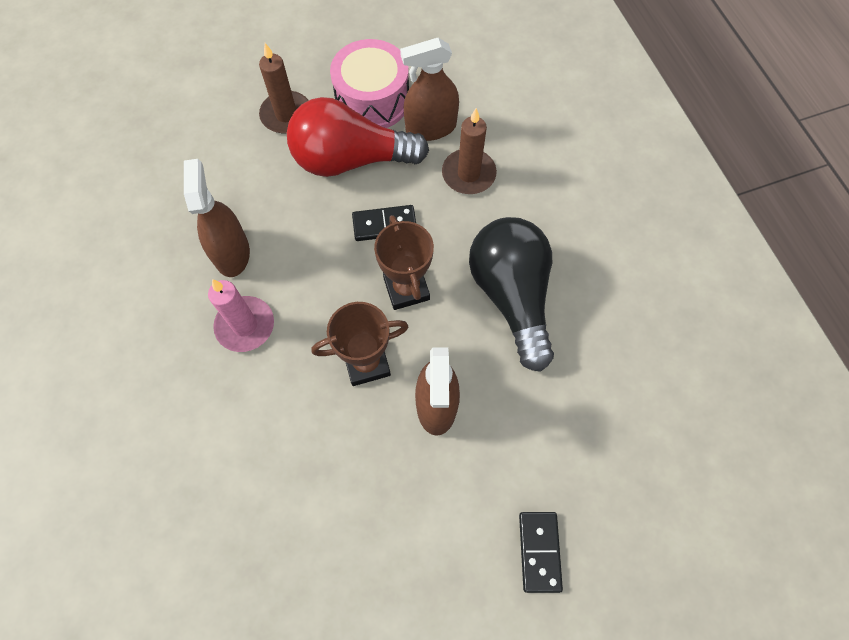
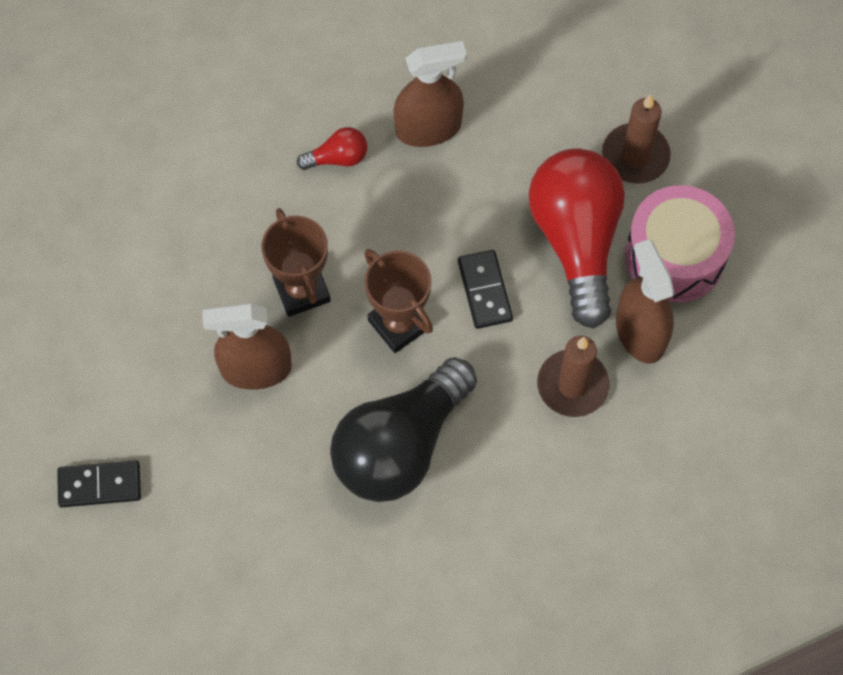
camera: 85 degrees right, 0 degrees up
pink candle [208,279,274,352] -> red light bulb [297,127,367,170]
brown trophy [374,215,434,310] -> brown trophy turned 75 degrees clockwise [364,249,433,353]
black light bulb [469,217,554,372] -> black light bulb turned 150 degrees clockwise [330,357,477,502]

